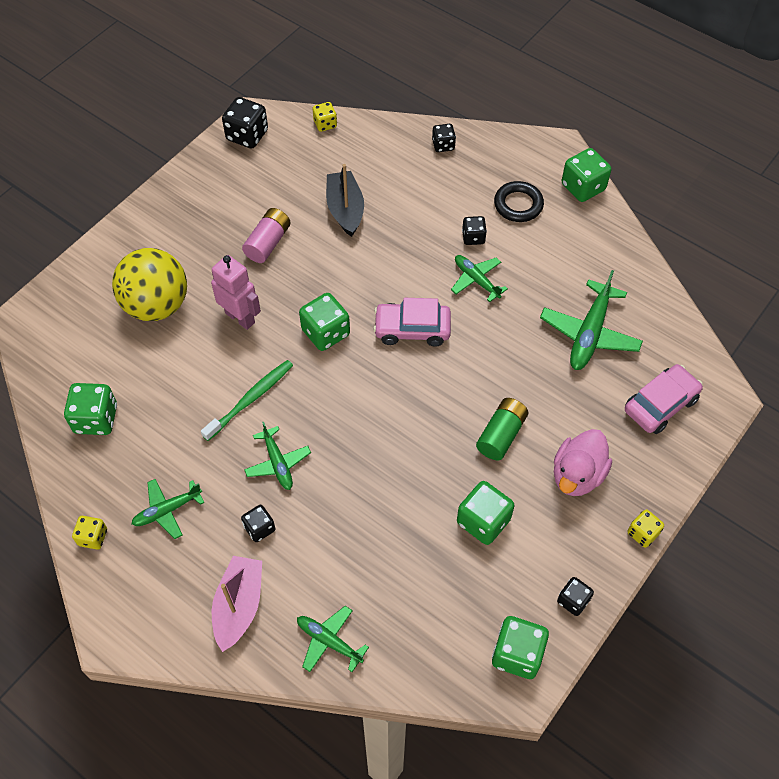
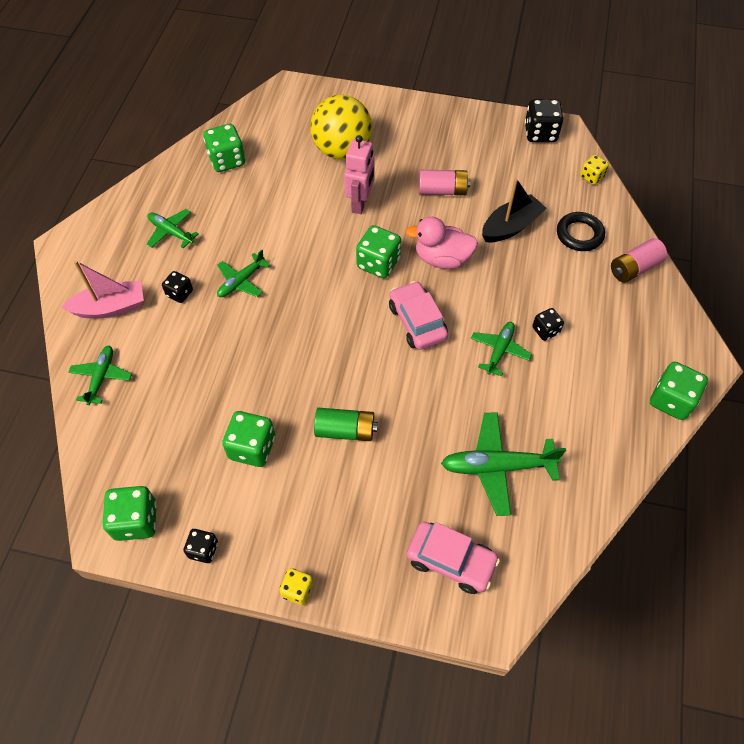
camera: 65 degrees right, 0 degrees up
yellow dice [72,516,107,550] -> none
green toothbrush [201,360,293,441] -> none
black dice [432,124,456,152] -> pink battery [611,238,667,283]
black ring [494,181,544,222] -> black ring moved to [557,212,605,251]
pink duck [554,429,612,496] -> pink duck moved to [405,217,478,269]

